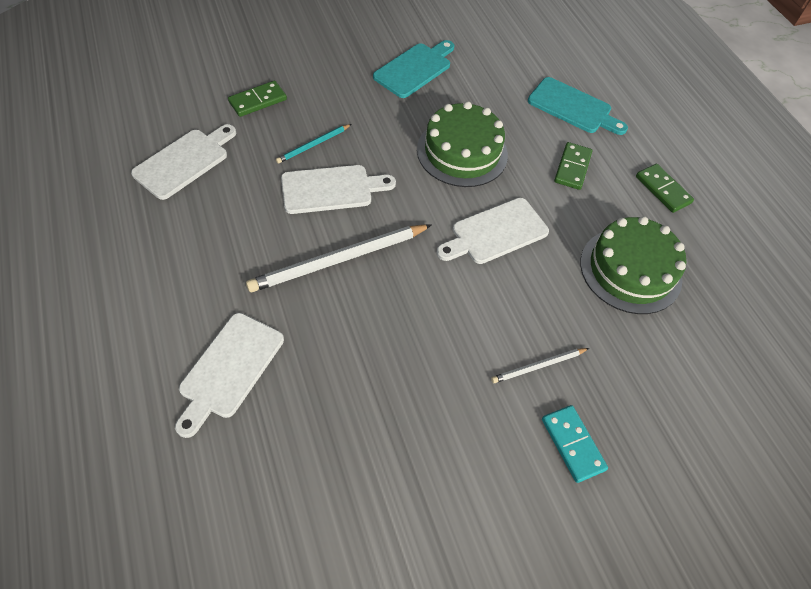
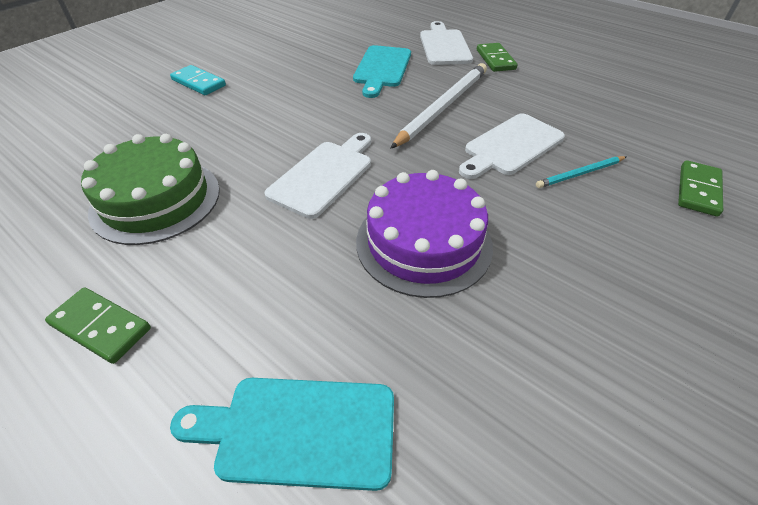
camera: 155 degrees right, 10 degrees down
white cutting board [131,124,236,200] -> none
turquoise pencil [276,124,351,164] -> turquoise pencil turned 135 degrees counterclockwise [536,156,626,188]
turquoise cutting board [373,40,455,98] -> turquoise cutting board moved to [353,45,411,98]
green cake [417,101,508,187] -> purple cake [356,170,493,298]
white pencil [491,348,589,383] -> none
green domino [554,142,592,190] -> green domino moved to [477,43,518,72]

